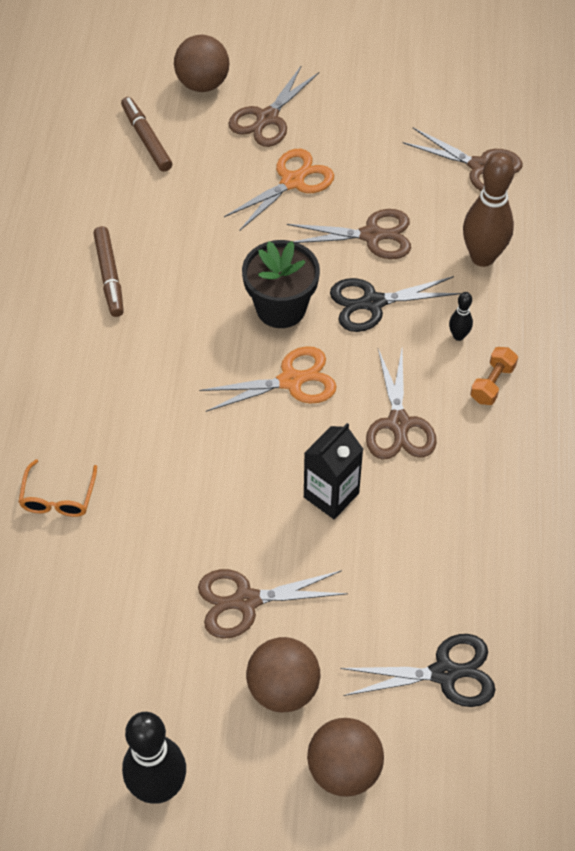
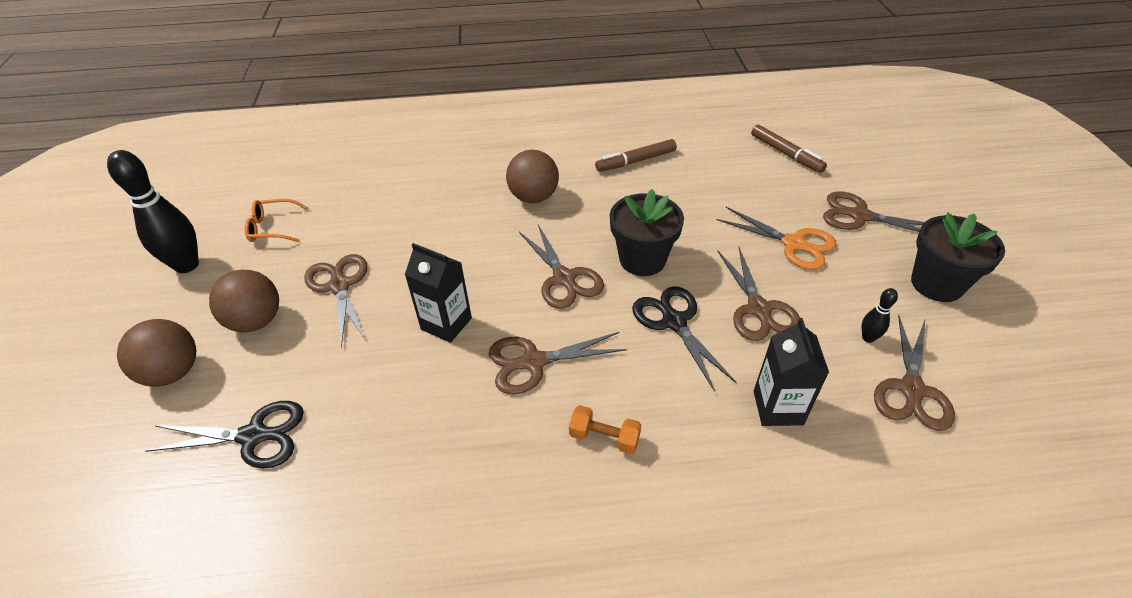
camera: 80 degrees right, 10 degrees down
orange glasses [19,459,97,517] -> orange glasses moved to [245,199,309,242]
brown marker [121,97,172,172] -> brown marker turned 90 degrees clockwise [751,125,827,173]
brown ball [174,35,230,92] -> brown ball moved to [506,150,559,203]
orange scissors [200,346,337,412] -> brown scissors [519,225,604,309]
black scissors [340,634,496,707] -> black scissors turned 75 degrees counterclockwise [145,401,304,469]
black bowling pin [449,292,473,341] -> black bowling pin moved to [862,288,898,343]
brown bowling pin [463,153,514,267] -> black carton [754,318,829,426]
none -> black flower pot [911,213,1005,302]

